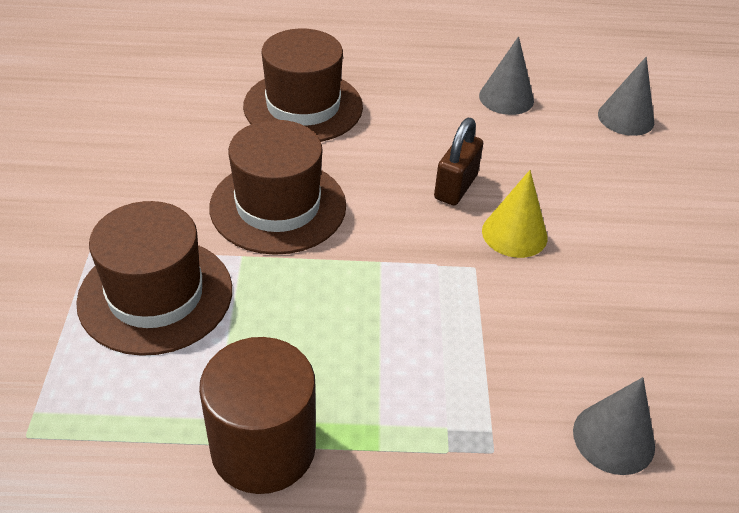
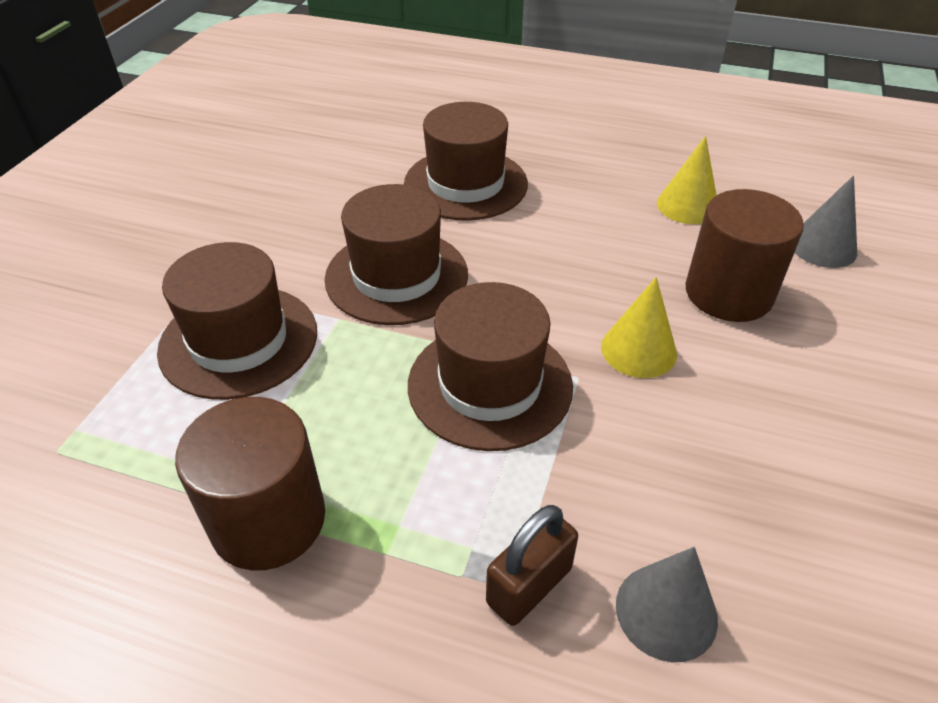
camera: 20 degrees right, 0 degrees up
brown padlock [434,118,483,205] -> brown padlock moved to [486,505,578,626]
grey cone [479,36,534,115] -> yellow cone [657,136,716,224]
none -> brown hat [408,282,573,451]
none -> brown cylinder [686,189,804,322]

